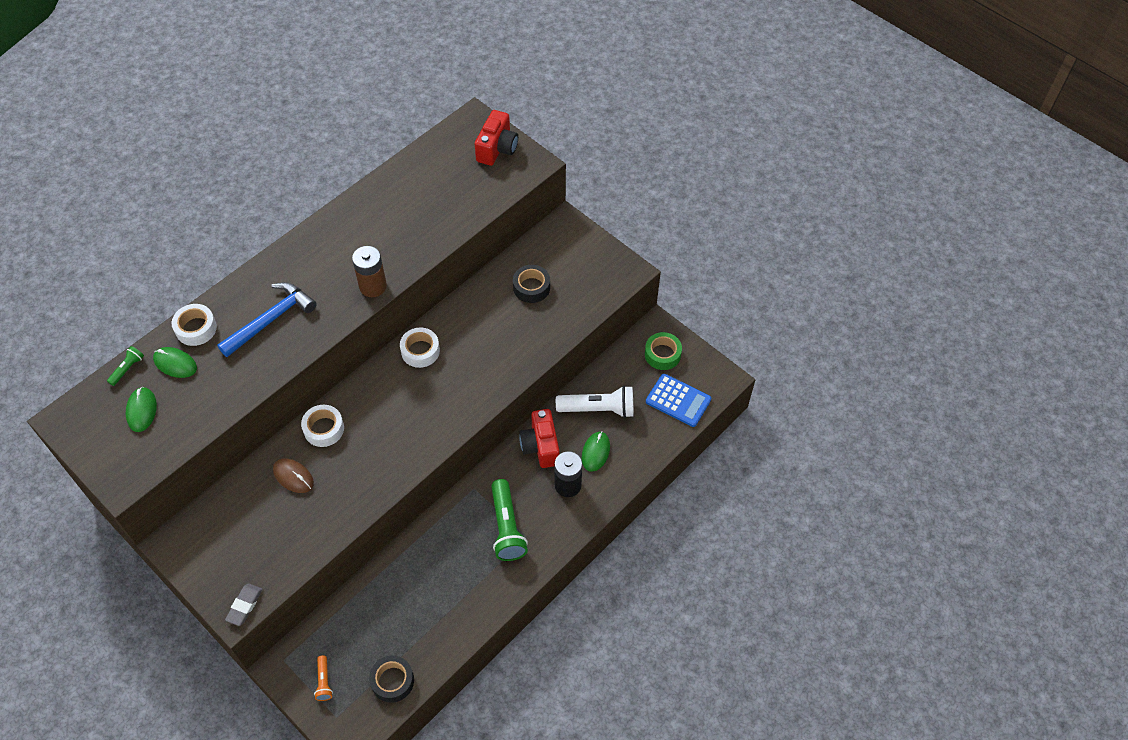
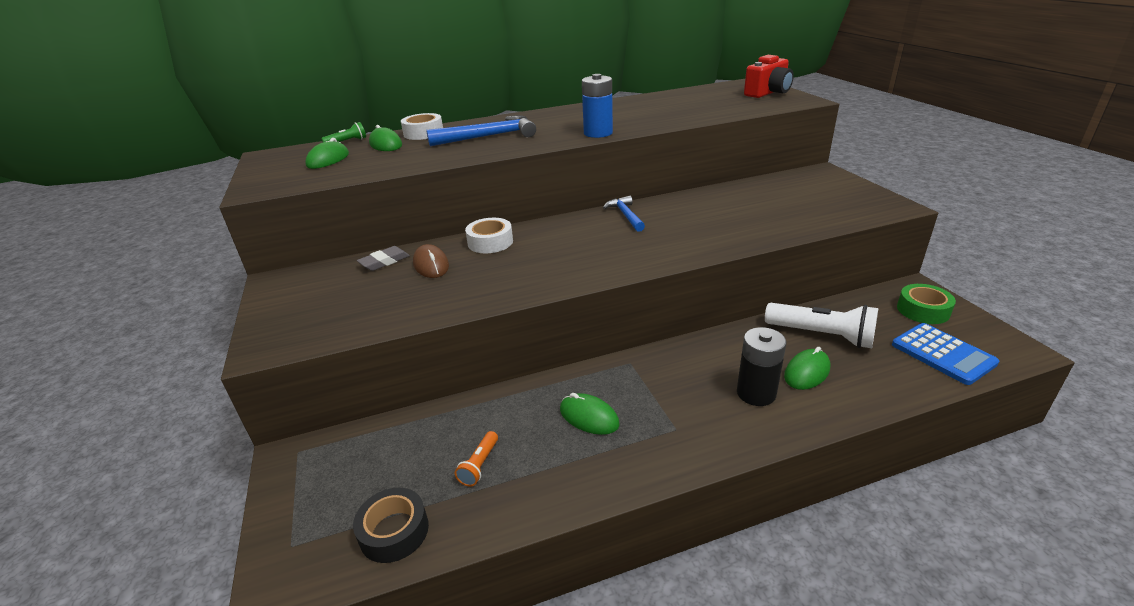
camera: 30 degrees right, 25 degrees down
grey eraser [225,584,262,626] -> grey eraser moved to [357,246,410,271]
orange flashlight [314,655,333,701] -> orange flashlight moved to [455,431,498,487]
brown battery [352,246,387,297] -> blue battery [582,74,613,138]
white tape [400,328,440,368] -> blue hammer [603,196,645,232]
green flashlight [491,479,528,561] -> none
black tape [513,265,550,303] -> none
red camera [519,409,560,468] -> none
none -> green mouse [560,393,620,435]

